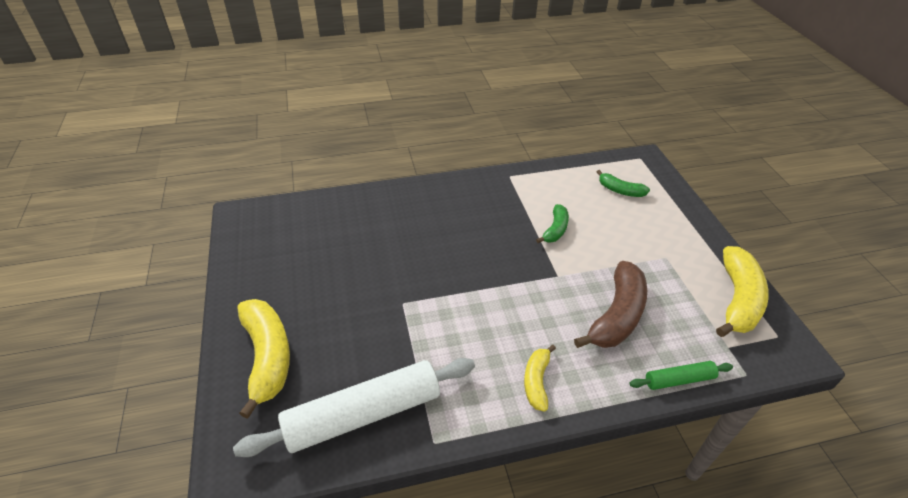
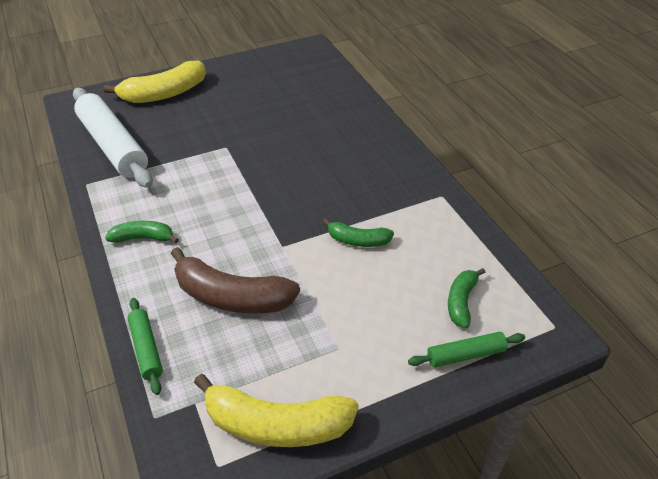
camera: 80 degrees right, 0 degrees up
yellow banana [524,345,556,412] -> green banana [105,221,179,243]
none -> green rolling pin [408,332,525,367]

